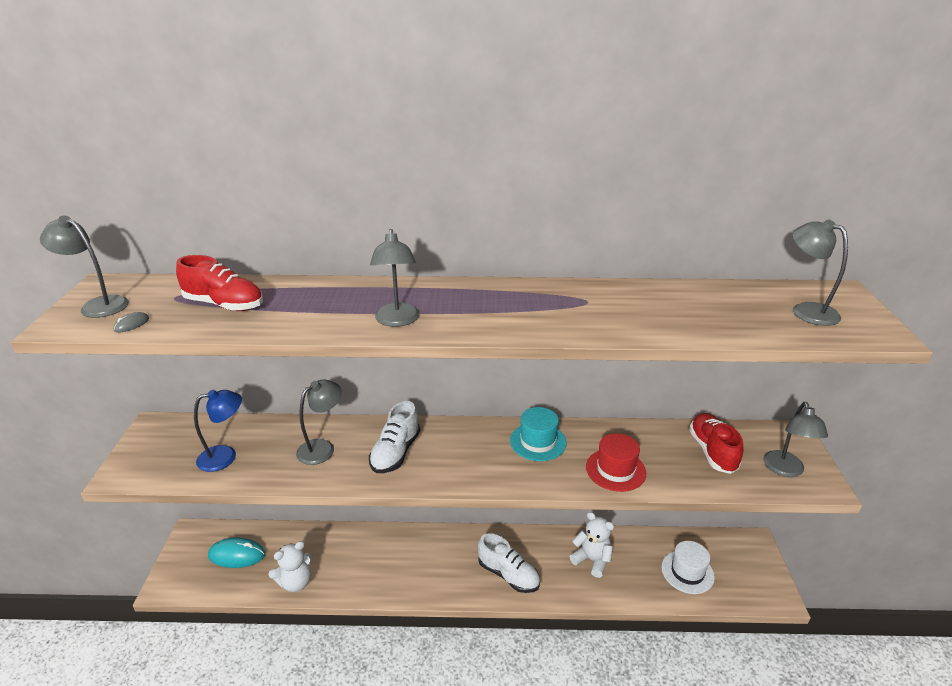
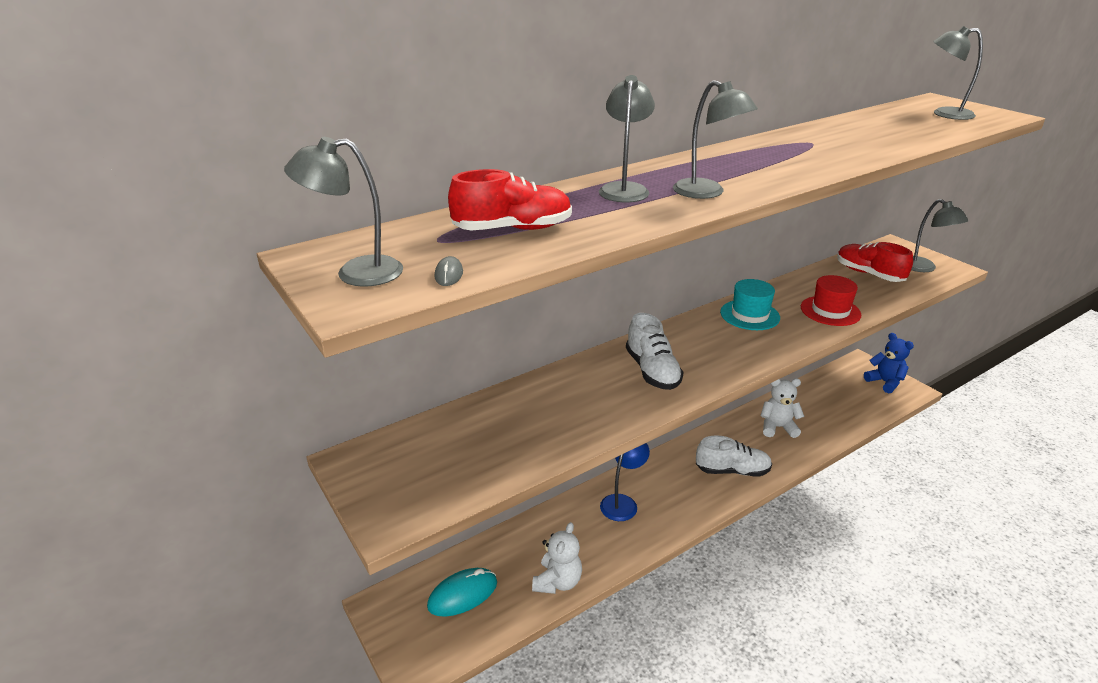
camera: 35 degrees left, 0 degrees up
blue lamp [194,390,242,472] -> blue lamp moved to [600,443,650,521]
grey lamp [296,380,342,465] -> grey lamp moved to [599,75,655,202]
white hat [661,541,715,594] -> none
none -> blue teddy bear [864,333,914,393]

